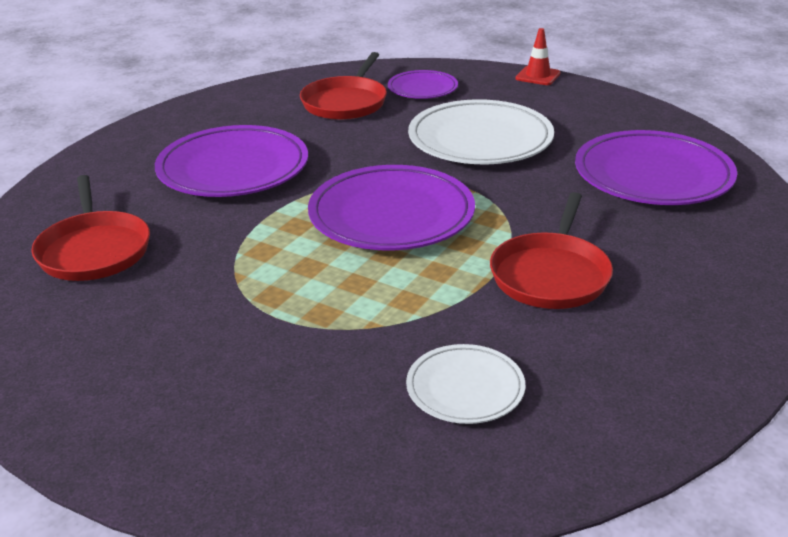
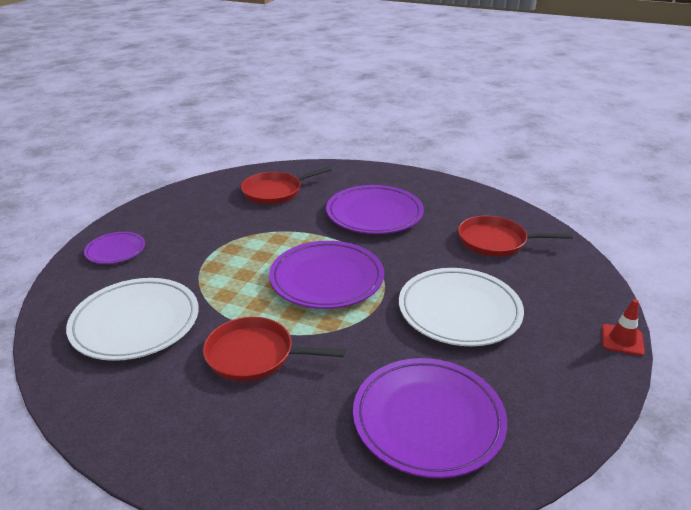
camera: 80 degrees right, 0 degrees up
purple plate [388,70,458,99] -> purple plate moved to [84,232,145,264]
white plate [406,344,525,424] -> white plate [66,278,199,361], size x1.83

